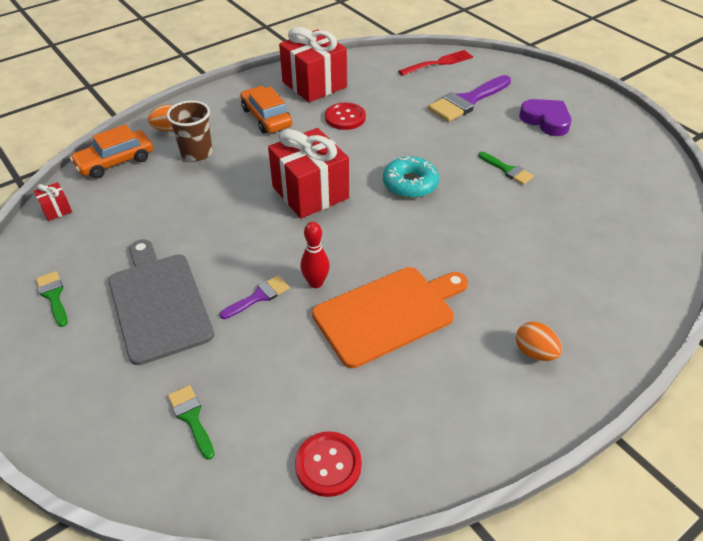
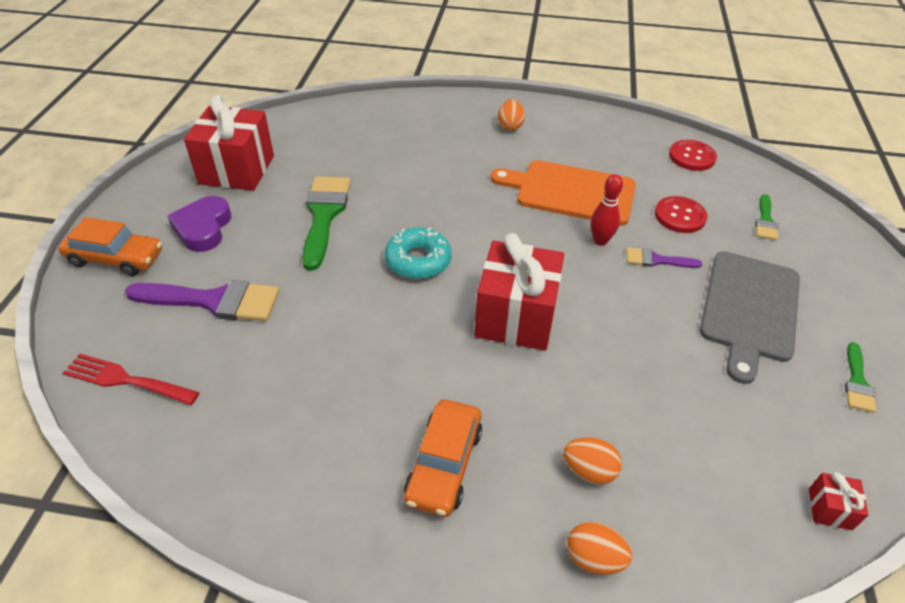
camera: 135 degrees left, 0 degrees up
orange car [70,124,153,179] -> orange car moved to [58,217,162,276]
brown cup [167,101,213,161] -> orange egg [563,437,622,485]
red gift [279,27,347,102] -> red gift moved to [184,95,274,191]
red button [325,103,366,130] -> red button moved to [655,196,707,233]
green brush [478,152,534,185] -> green brush [302,176,351,271], size x1.90

